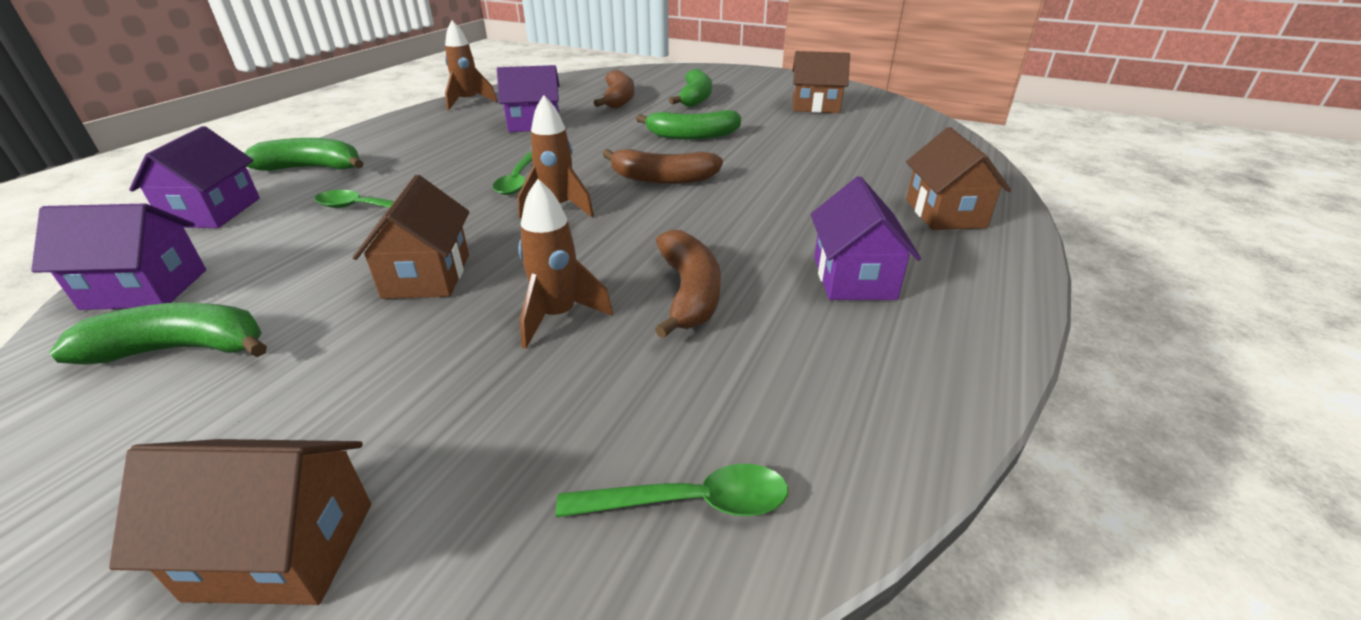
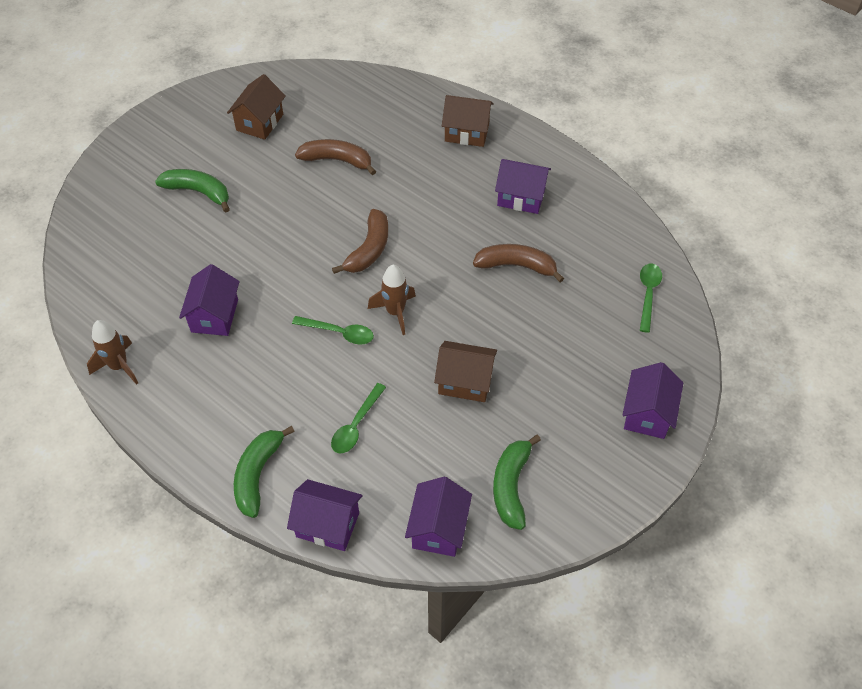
camera: 75 degrees left, 20 degrees up
brown house [109,439,371,605] -> purple house [623,362,683,439]
brown rocket [518,179,613,349] -> none
brown banana [594,70,634,109] -> brown banana moved to [295,139,376,175]
green banana [636,110,741,140] -> none

